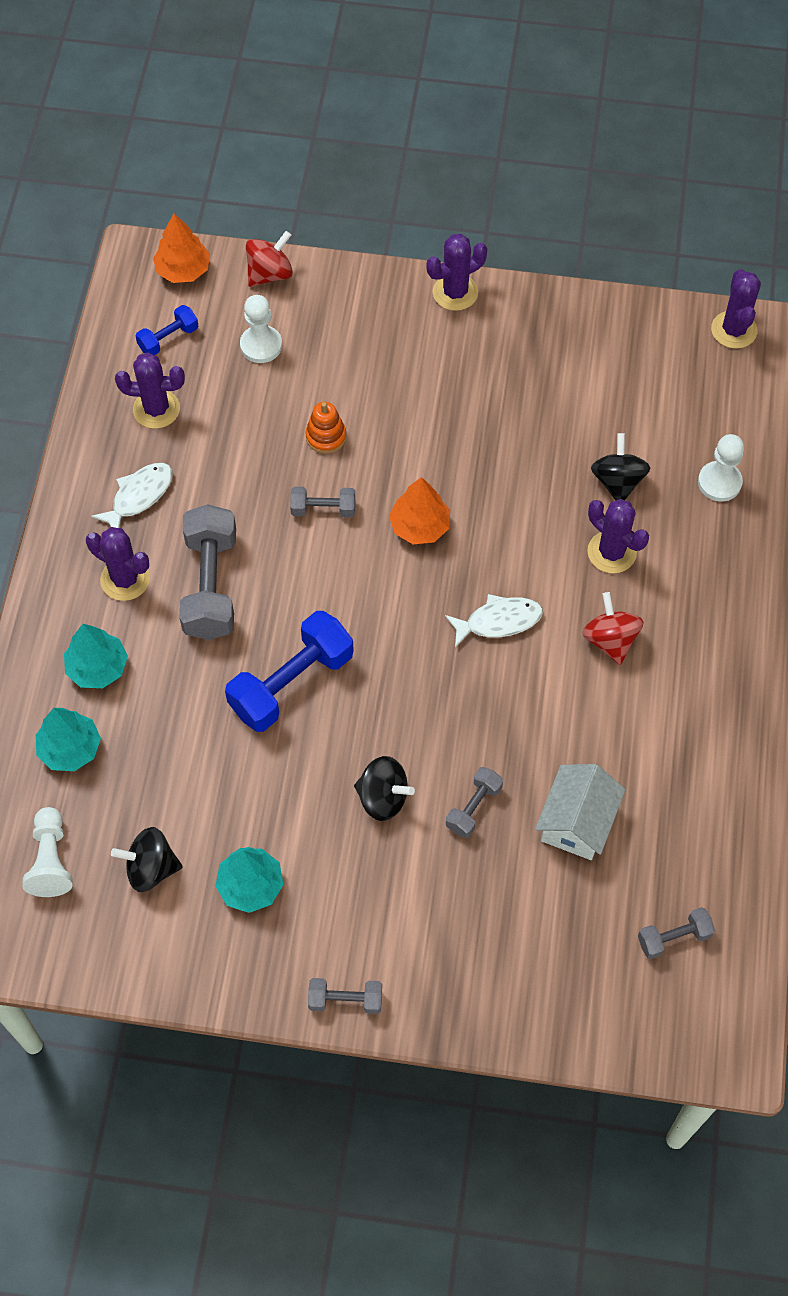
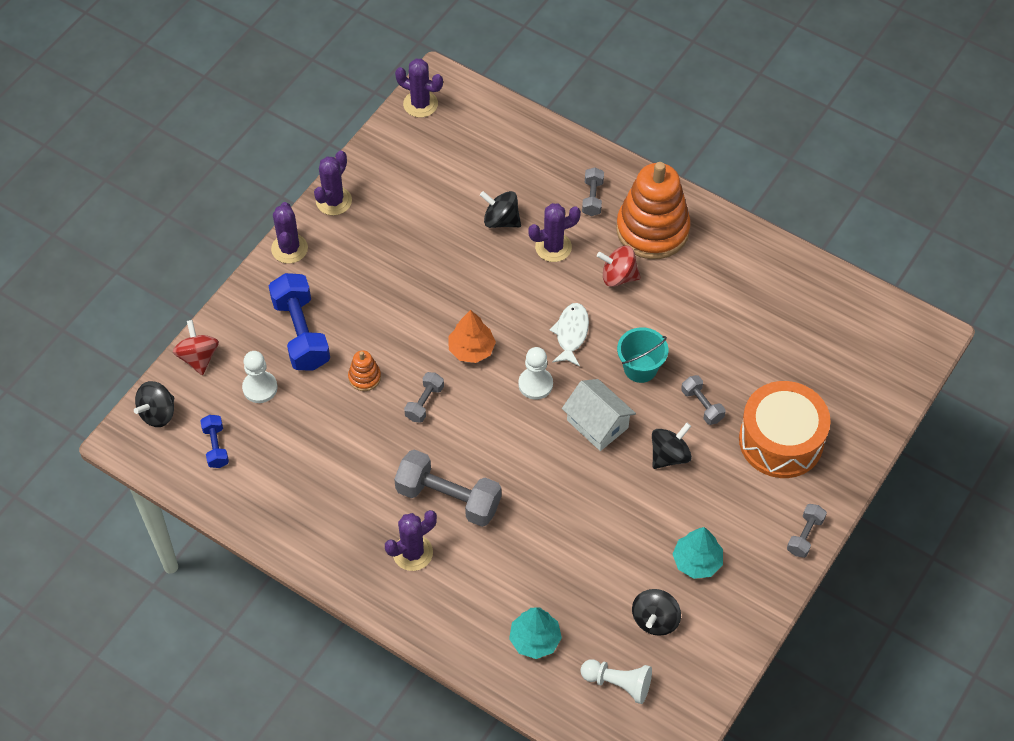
camera: 65 degrees left, 5 degrees down
turquoise tree [64,624,128,688] -> none
white fish [91,463,173,528] -> none
purple cactus [115,352,185,429] -> purple cactus moved to [314,151,352,215]
orange tree [153,213,210,283] -> black spinning top [134,381,174,427]
blue dumbbell [225,611,354,732] -> blue dumbbell moved to [269,273,330,371]
white house [535,764,626,860] -> white house moved to [562,379,636,451]
grey dumbbell [638,907,715,959] -> grey dumbbell moved to [582,167,604,216]
white pawn [698,434,744,502] -> white pawn moved to [519,347,553,400]
none -> orange stacking toy [616,162,691,259]
none -> turquoise bucket [617,327,668,383]
none -> orange drum [739,381,831,478]

